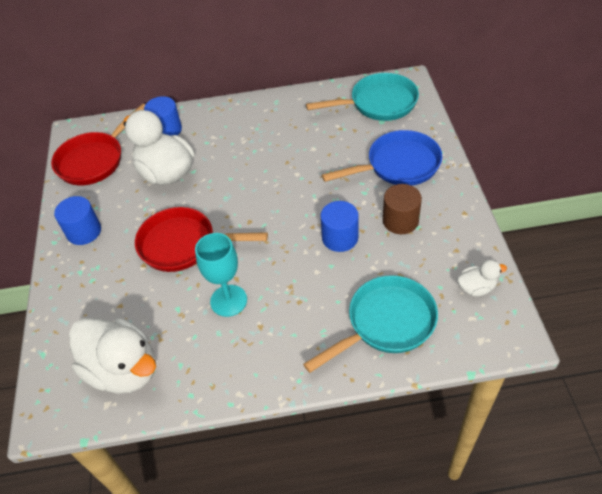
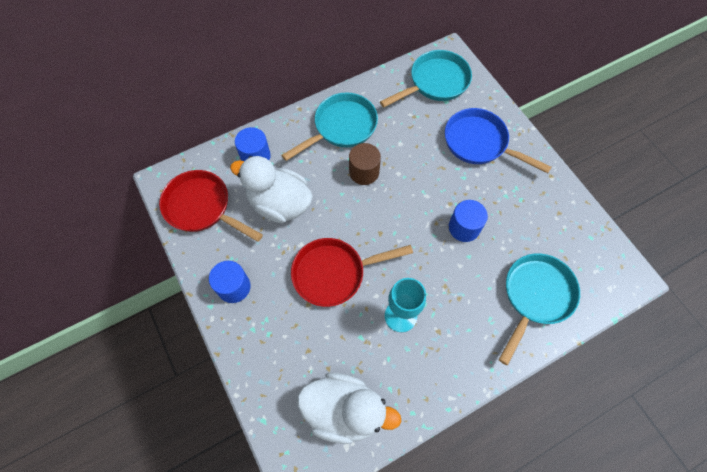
camera: 25 degrees left, 15 degrees up
red pan [51,104,145,186] -> red pan turned 105 degrees clockwise [159,170,263,242]
blue pan [322,130,442,186] -> blue pan turned 105 degrees counterclockwise [445,108,551,173]
brown cylinder [383,184,422,234] -> brown cylinder moved to [349,143,381,185]
white duck [457,260,507,296] -> none
none -> turquoise pan [281,92,378,161]

